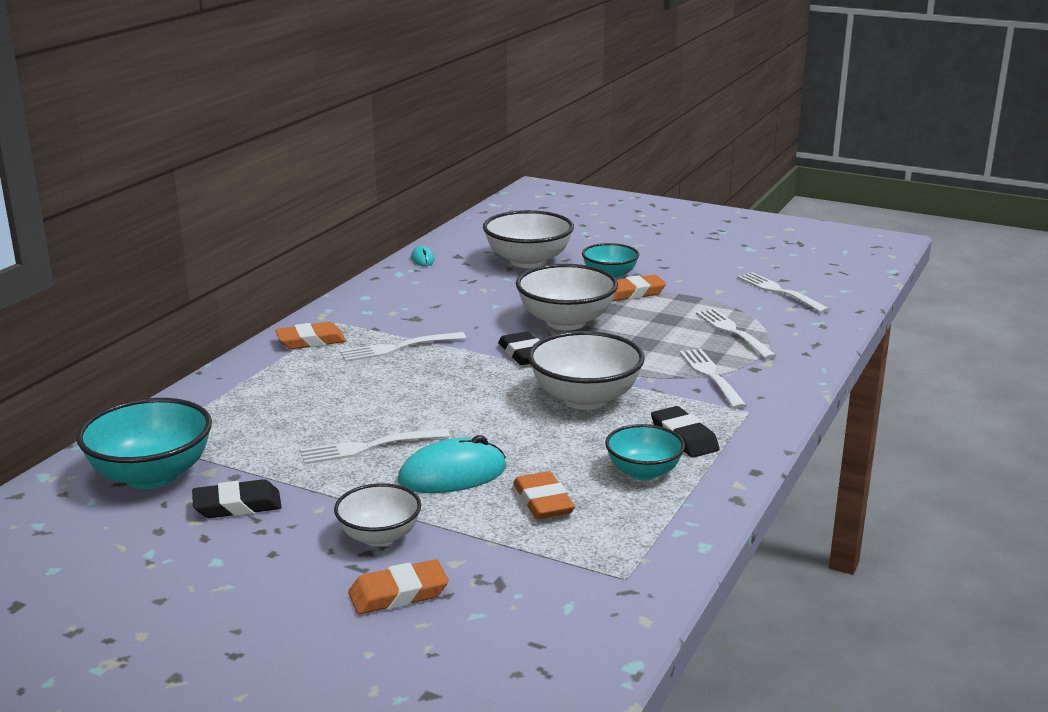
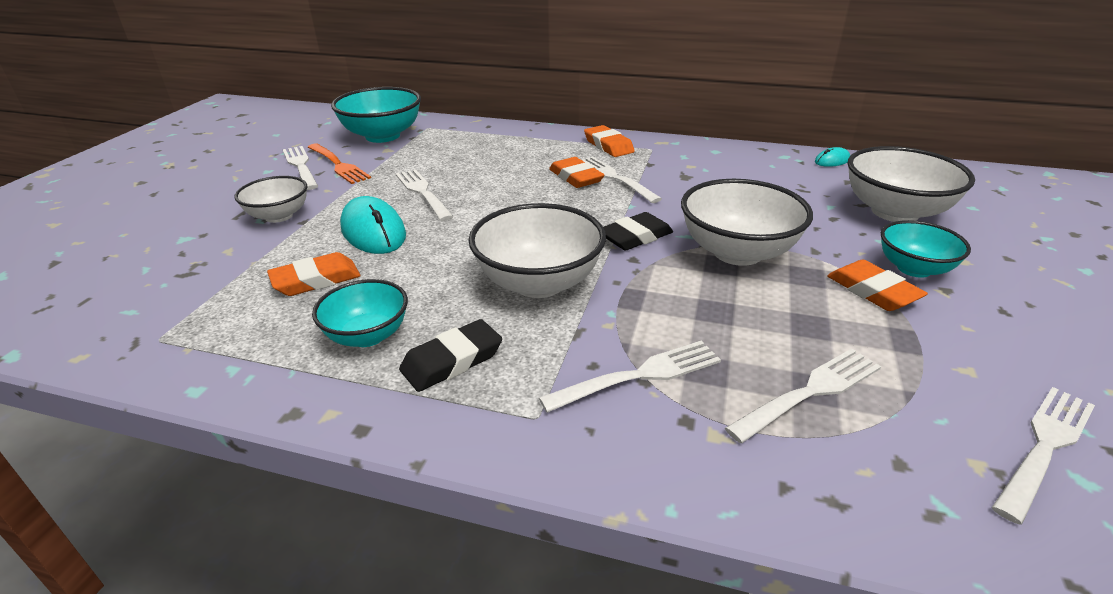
camera: 80 degrees right, 10 degrees up
black eraser [192,479,282,518] -> orange fork [308,143,371,184]
orange eraser [348,559,449,615] -> orange eraser moved to [549,157,605,188]
none -> white fork [282,146,318,190]

